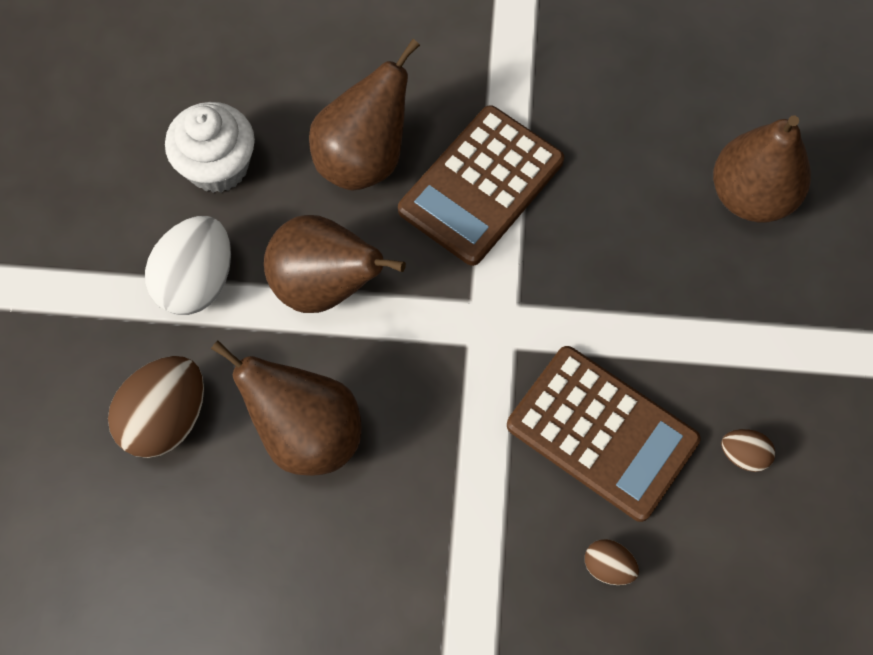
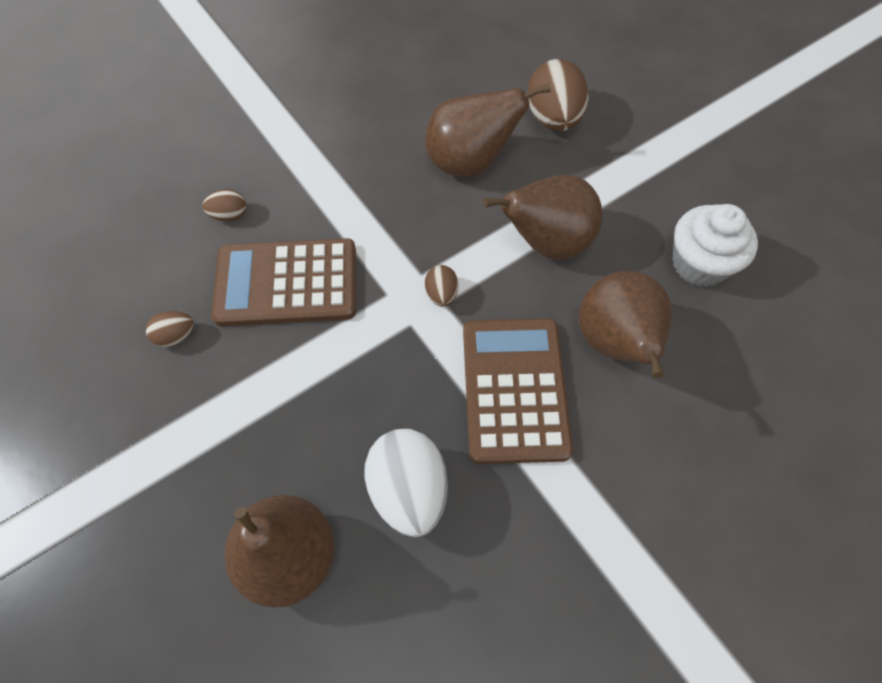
camera: 140 degrees right, 5 degrees down
white egg [145,216,231,315] -> white egg moved to [364,429,448,537]
none -> brown egg [425,265,458,307]

